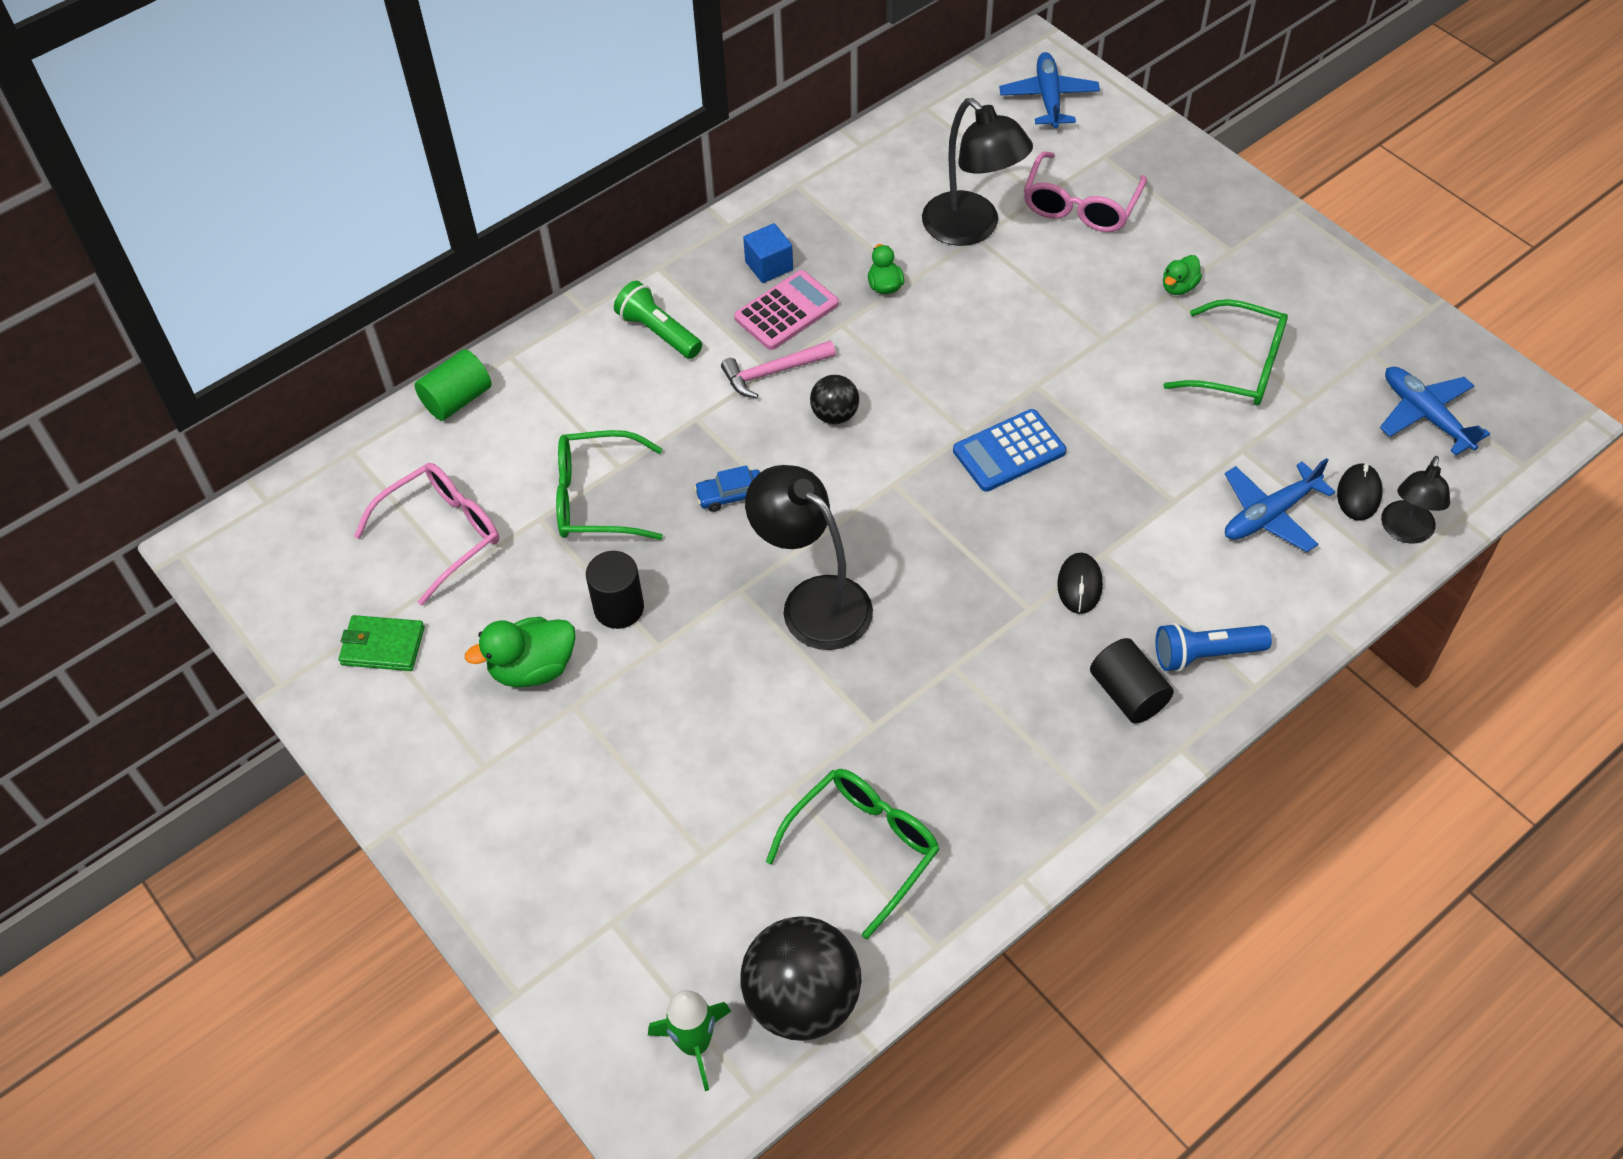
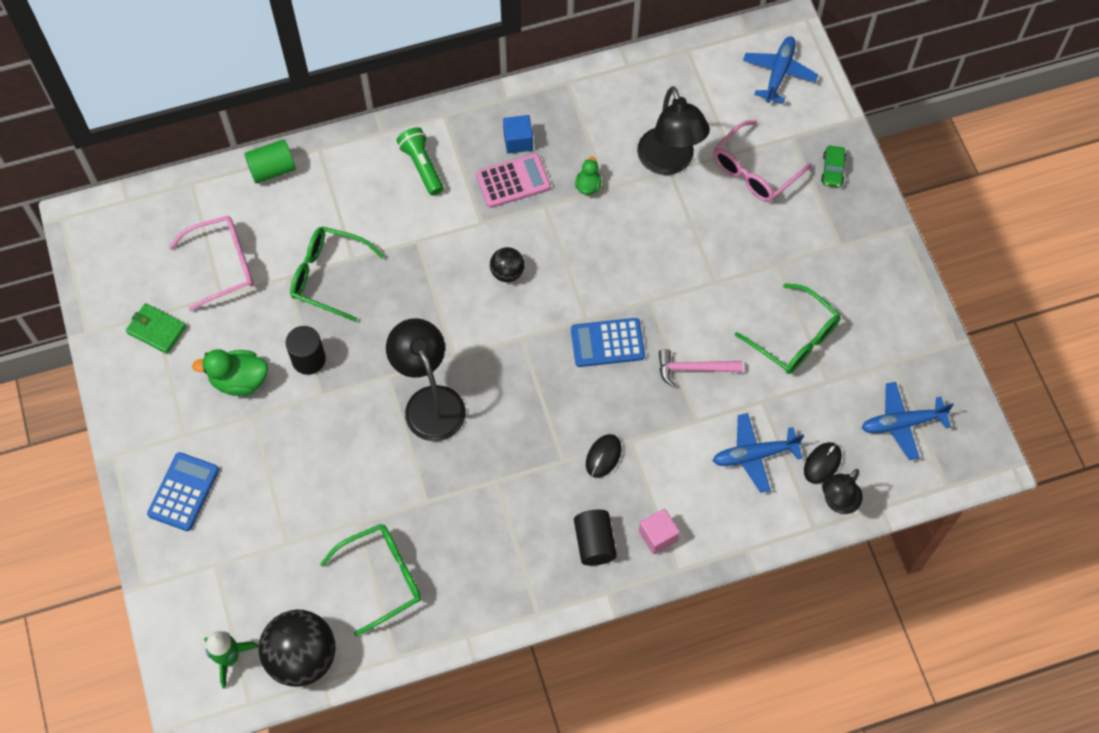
camera: 20 degrees right, 10 degrees up
blue car [694,465,760,512] -> none
pink hammer [721,340,836,398] -> pink hammer moved to [659,349,743,387]
blue flashlight [1156,623,1272,672] -> pink cube [639,509,680,555]
green duck [1163,255,1202,295] -> none
blue plane [1380,367,1490,455] -> blue plane turned 90 degrees counterclockwise [862,382,954,460]
none -> blue calculator [147,452,219,531]
none -> green car [821,146,846,187]

